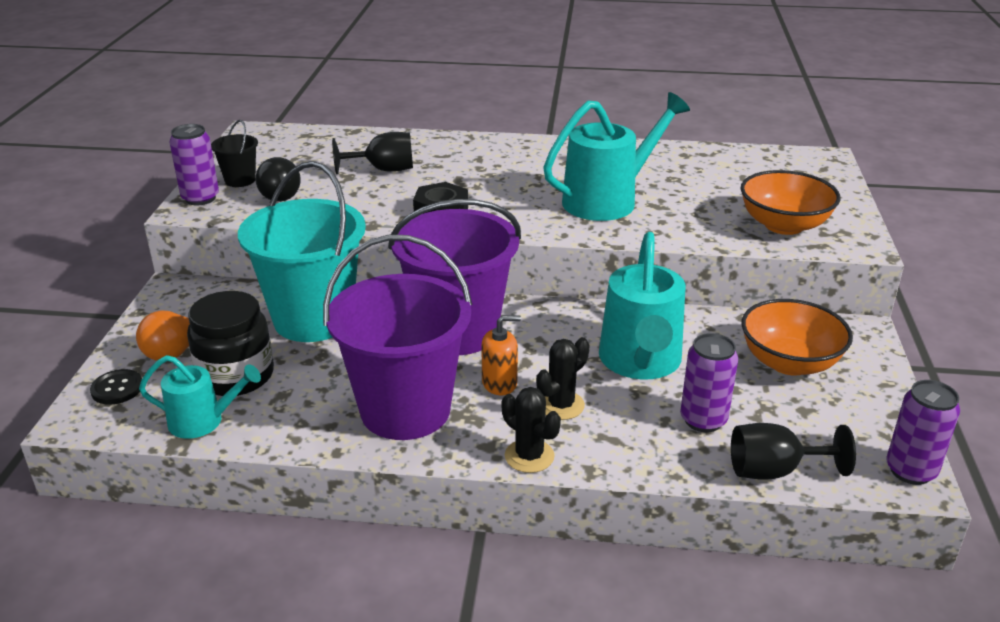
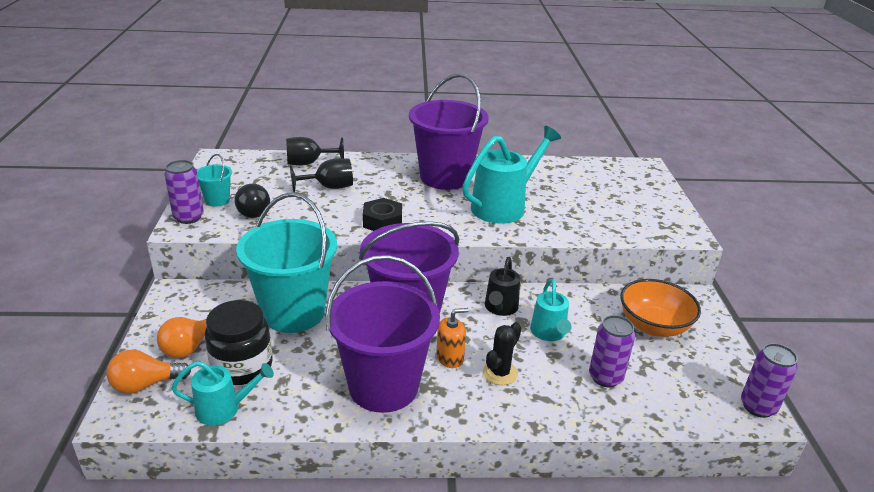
camera: 10 degrees left, 0 degrees up
black button [90,369,142,405] -> orange light bulb [107,350,191,394]
black bucket [211,120,258,187] -> turquoise bucket [197,154,232,207]
black cactus [502,387,561,473] -> none
turquoise watering can [599,232,686,379] -> turquoise watering can [530,279,572,341], size x0.58
black goblet [731,423,856,480] -> black goblet moved to [286,137,344,166]
orange bowl [741,170,840,235] -> none
none -> purple bucket [409,73,489,190]
none -> black watering can [485,257,520,316]

